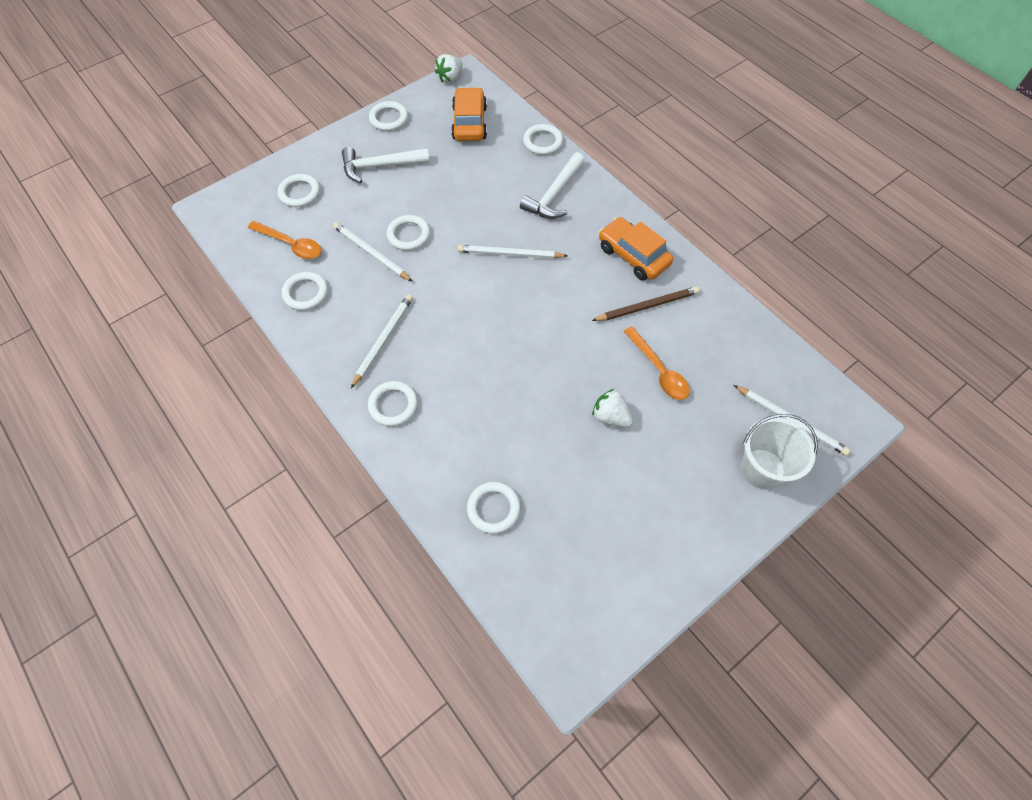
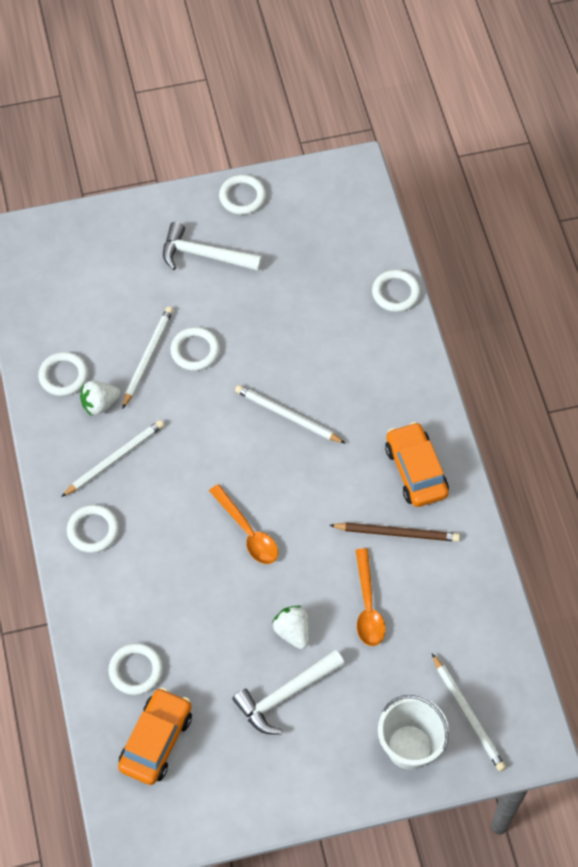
camera: 25 degrees right, 0 degrees up
orange spoon [248,221,321,259] -> orange spoon moved to [209,484,278,564]
white ring [278,174,320,207] -> none
white pencil [333,222,413,282] -> white pencil turned 45 degrees clockwise [122,307,173,409]
white strawberry [435,54,463,83] -> white strawberry moved to [80,381,120,415]
orange car [451,87,487,141] -> orange car moved to [118,688,192,785]
white hammer [520,152,585,219] -> white hammer moved to [232,650,345,735]

